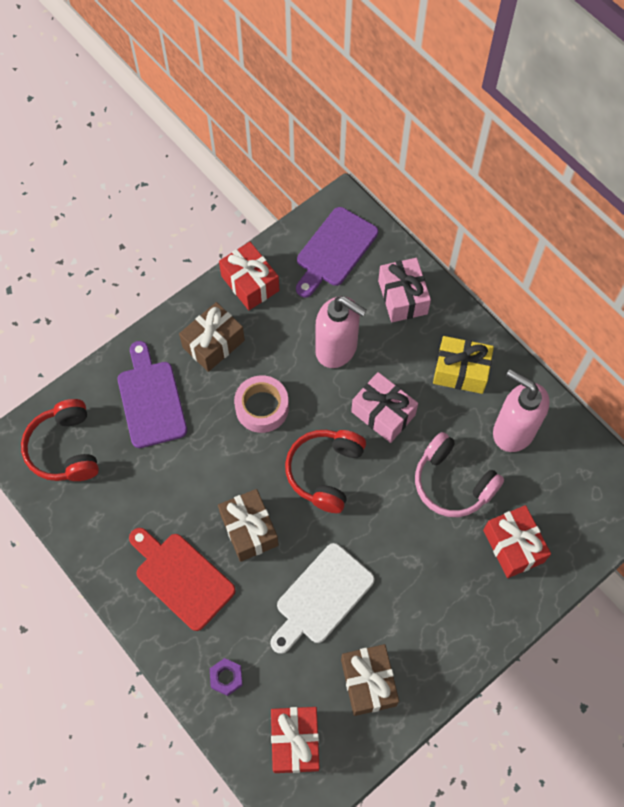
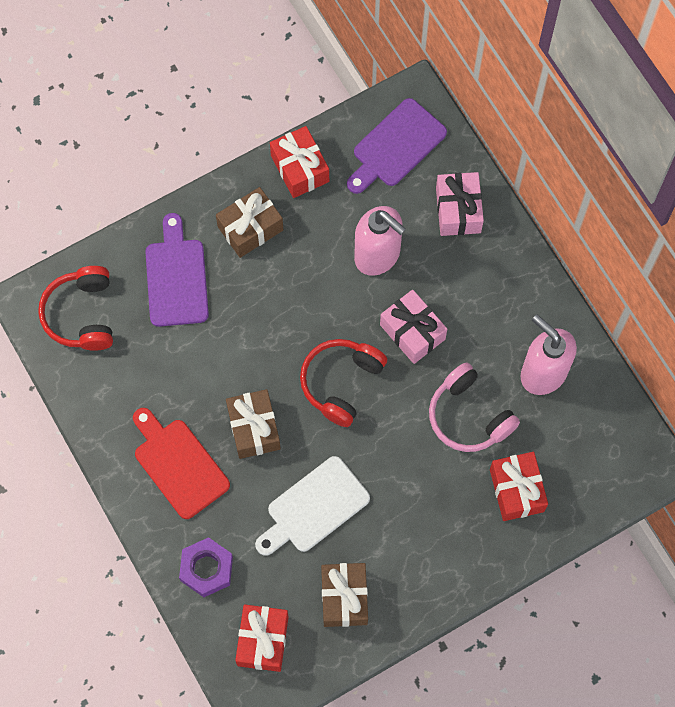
camera: 10 degrees right, 5 degrees up
purple nut [210,658,243,696] -> purple nut [179,537,233,597], size x1.62
pink tape [234,375,289,433] -> none
yellow gift [433,336,494,394] -> none

